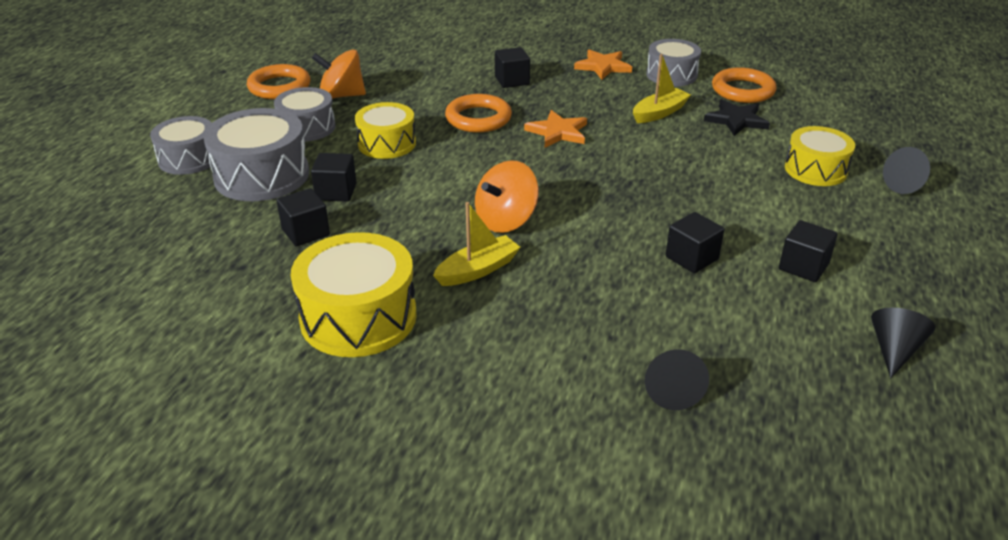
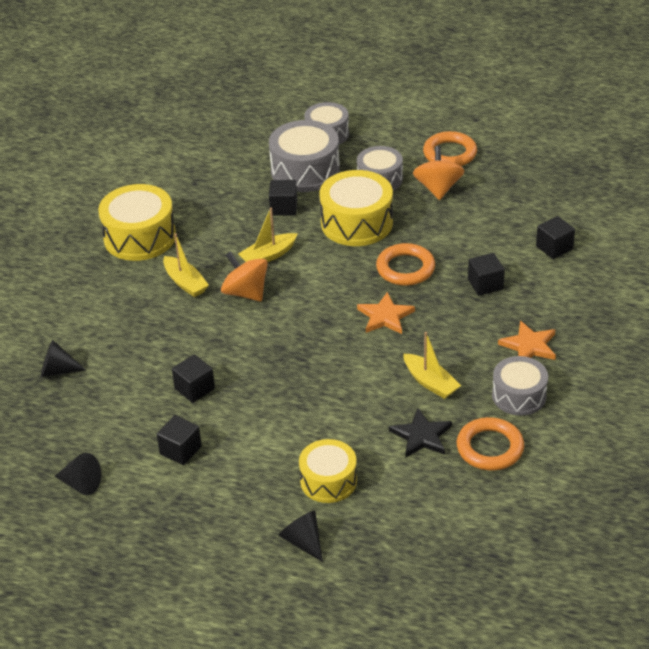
camera: 90 degrees right, 5 degrees up
black cube [276,188,330,246] -> black cube moved to [536,216,575,259]
yellow drum [355,102,416,159] -> yellow drum [319,170,393,246], size x1.53
none -> yellow boat [238,208,298,262]

